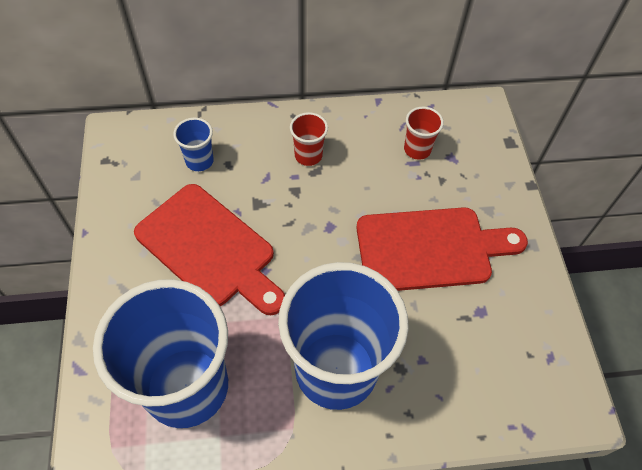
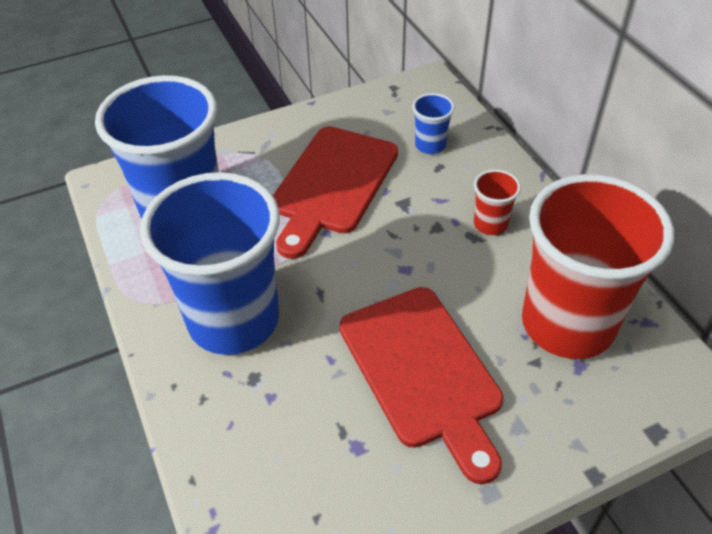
camera: 75 degrees right, 10 degrees down
red cup [404,107,444,160] -> red cup [522,174,674,359], size x2.43

